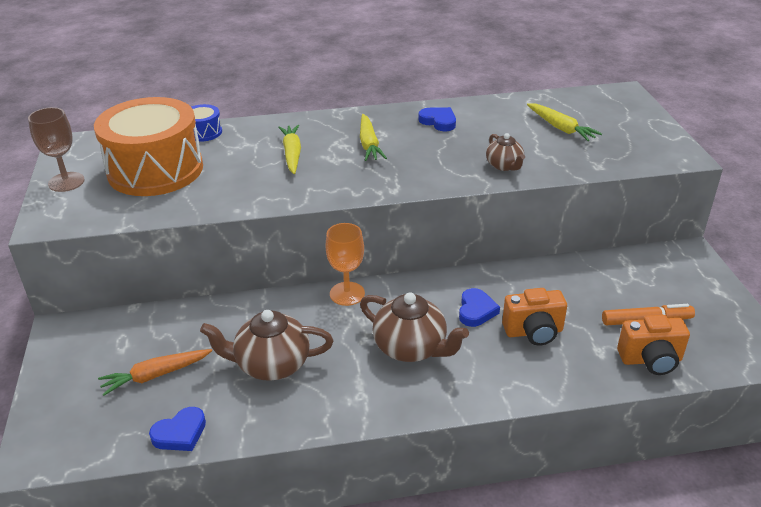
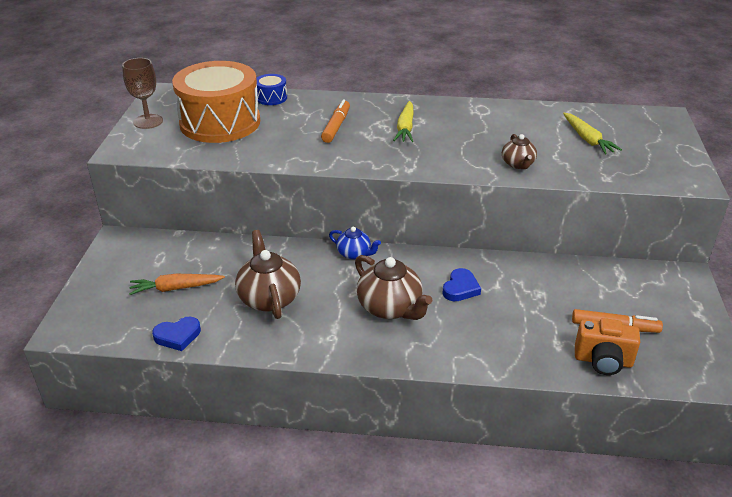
camera: 15 degrees right, 0 degrees up
brown teapot [200,310,333,381] -> brown teapot turned 60 degrees clockwise [235,230,301,319]
yellow carrot [278,125,301,174] -> orange marker [321,99,350,143]
orange goblet [325,223,365,306] -> blue teapot [329,227,381,259]
blue heart [418,107,456,131] -> none
orange camera [502,288,567,346] -> none

